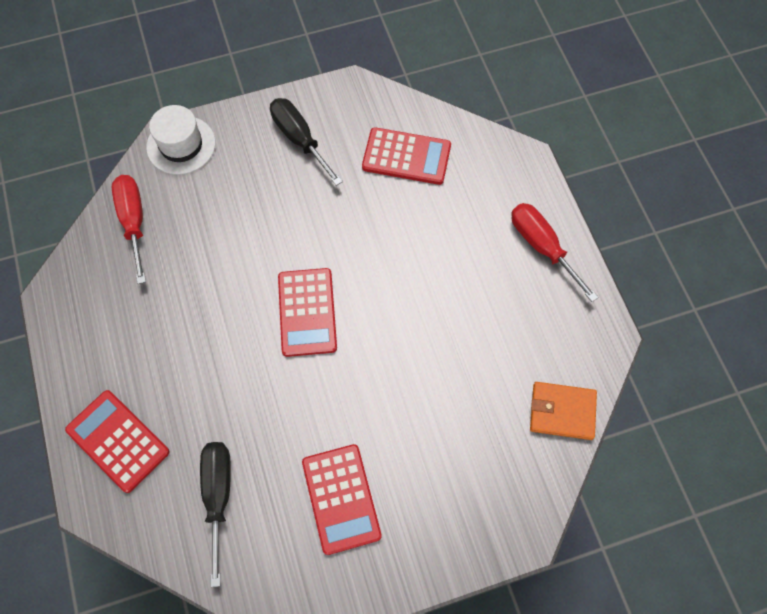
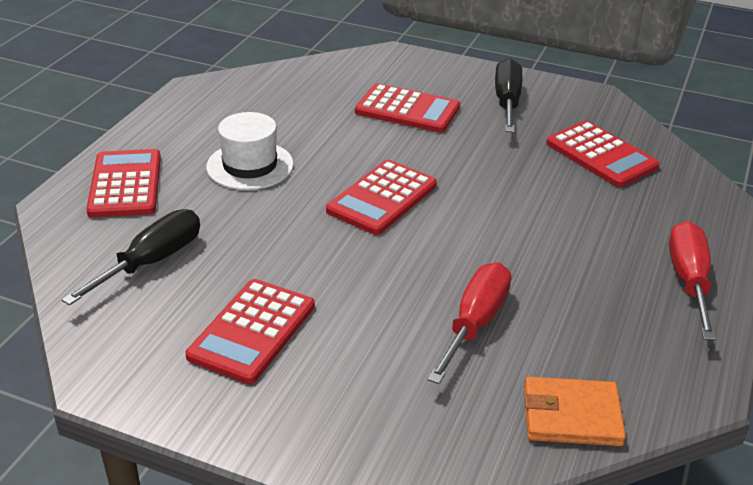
camera: 40 degrees right, 30 degrees down
red screwdriver [112,175,146,284] -> red screwdriver moved to [427,262,511,384]
white hat [146,105,216,175] -> white hat moved to [206,112,294,190]
orange wallet [530,382,597,440] -> orange wallet turned 45 degrees counterclockwise [524,376,626,446]
none -> red calculator [355,84,460,133]

